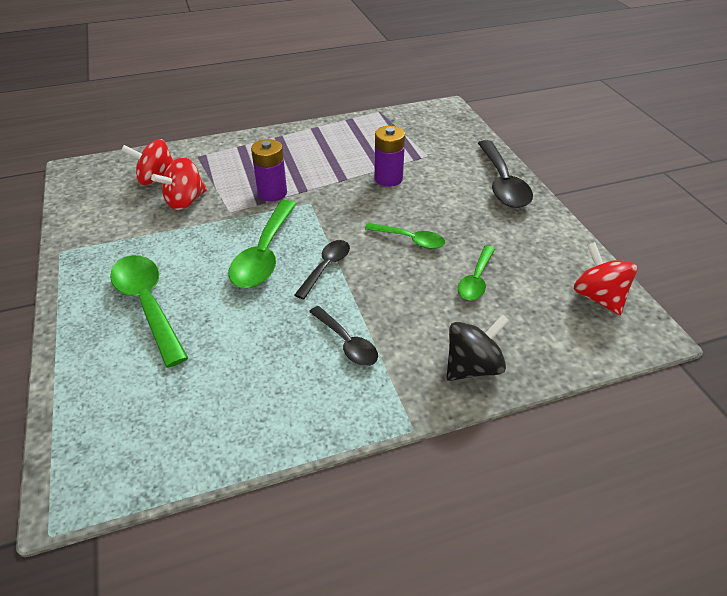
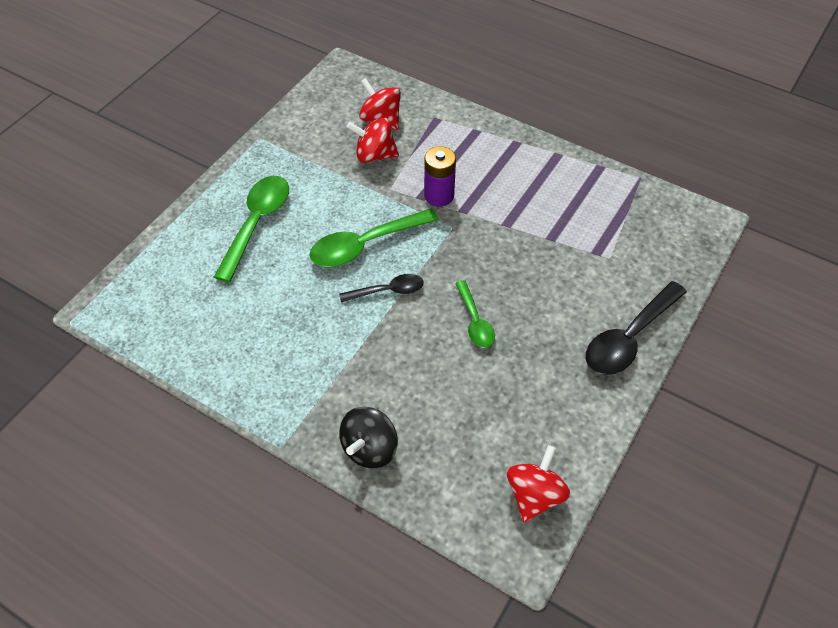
camera: 50 degrees right, 10 degrees up
black spoon [309,306,378,366] -> none
purple battery [374,126,405,187] -> none
black spinning top [446,314,509,381] -> black spinning top turned 105 degrees clockwise [339,407,398,469]
green spoon [458,245,495,300] -> none

